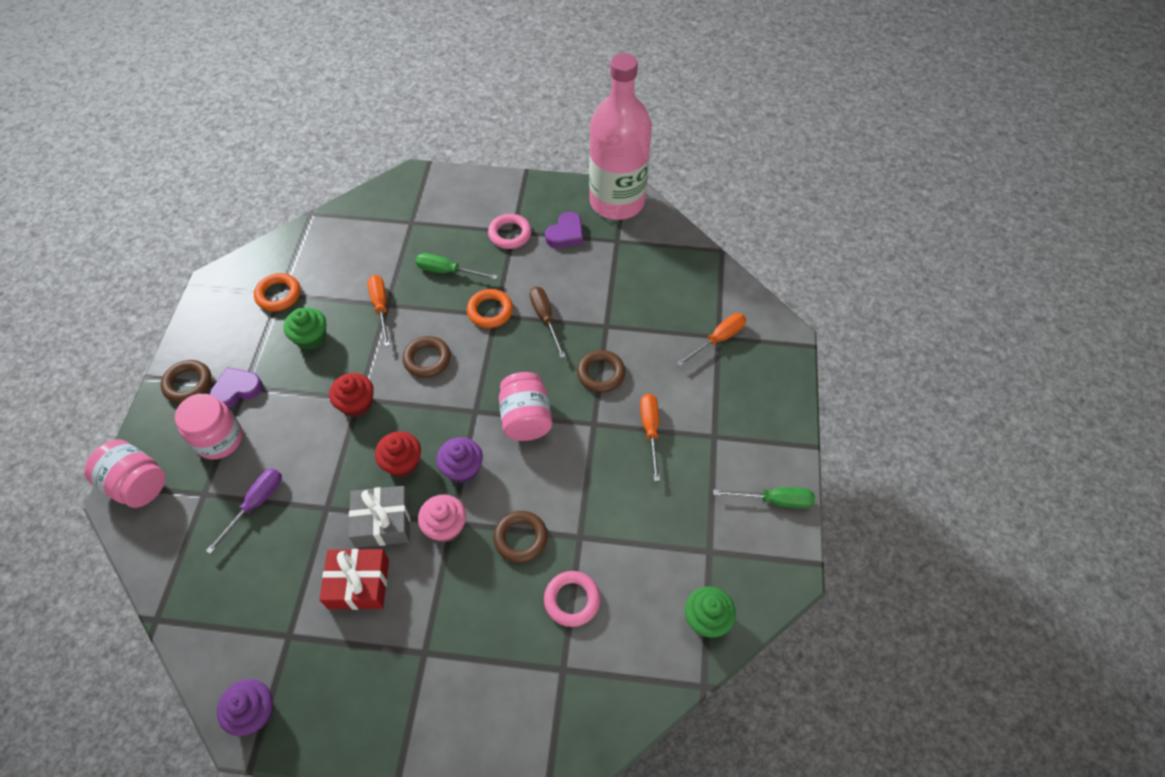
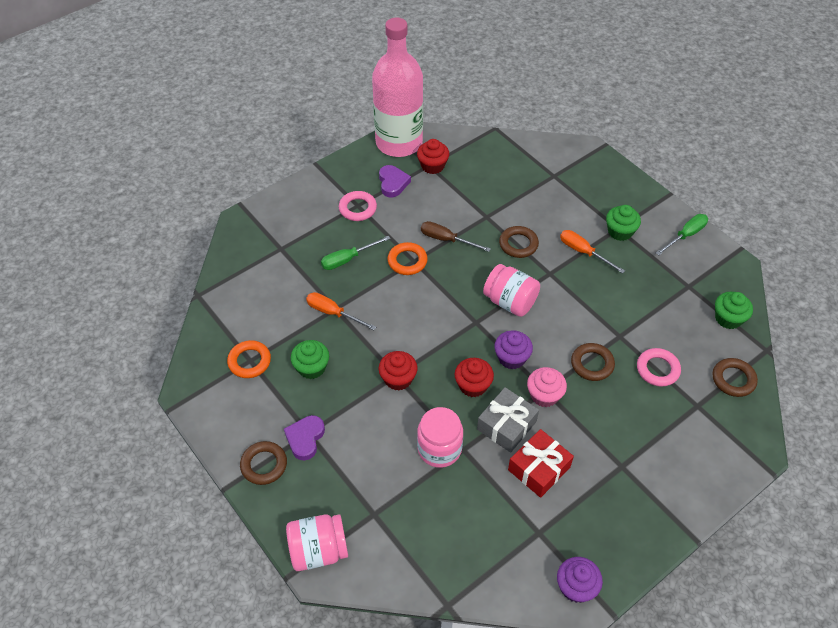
camera: 45 degrees left, 5 degrees down
pink jar [175,393,243,460] -> pink jar moved to [417,407,463,468]
purple screwdriver [206,468,282,554] -> none
brown ring [403,336,451,378] -> brown ring moved to [713,358,758,397]
orange screwdriver [677,313,746,367] -> none
none -> red cupcake [417,139,449,174]
none -> green cupcake [606,205,641,241]

